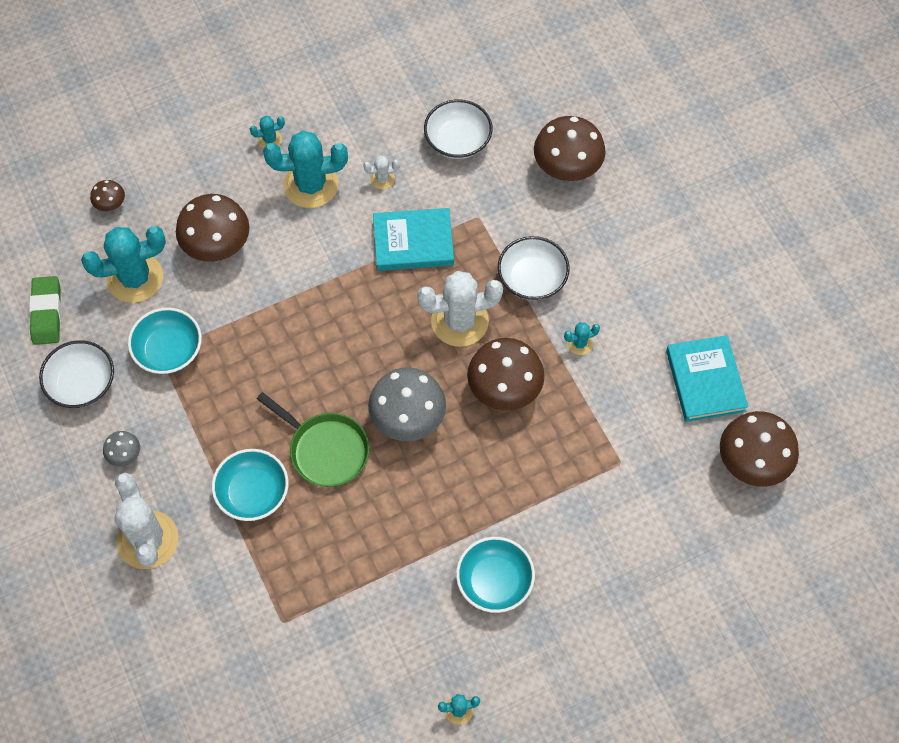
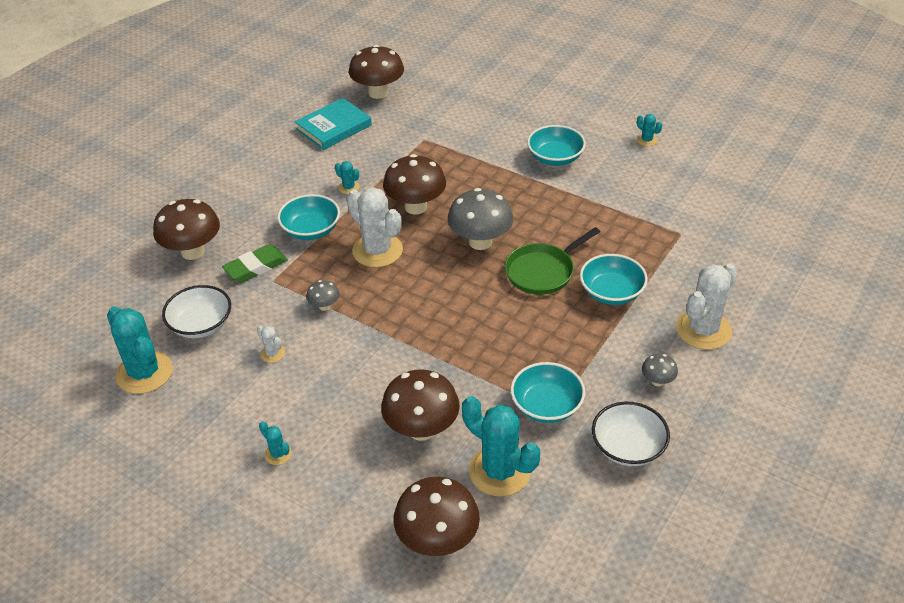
camera: 120 degrees left, 20 degrees down
green eraser [29,276,61,345] -> green eraser moved to [222,244,288,282]
brown mushroom [90,180,125,211] -> brown mushroom [394,477,480,556], size x2.09
green pan [257,392,369,487] -> green pan turned 135 degrees counterclockwise [505,227,600,295]
turquoise cactus [263,131,348,208] -> turquoise cactus moved to [107,306,173,394]
turquoise book [373,208,454,271] -> grey mushroom [306,280,340,311]
white bowl [498,236,570,300] -> turquoise bowl [277,194,340,240]

